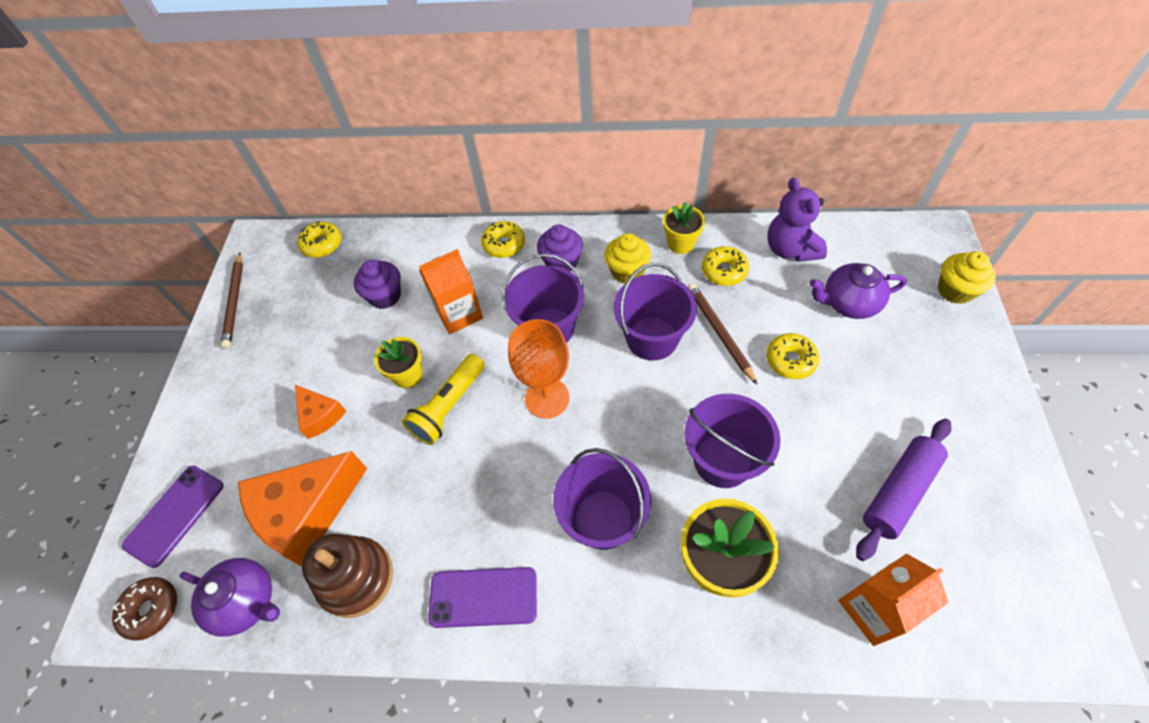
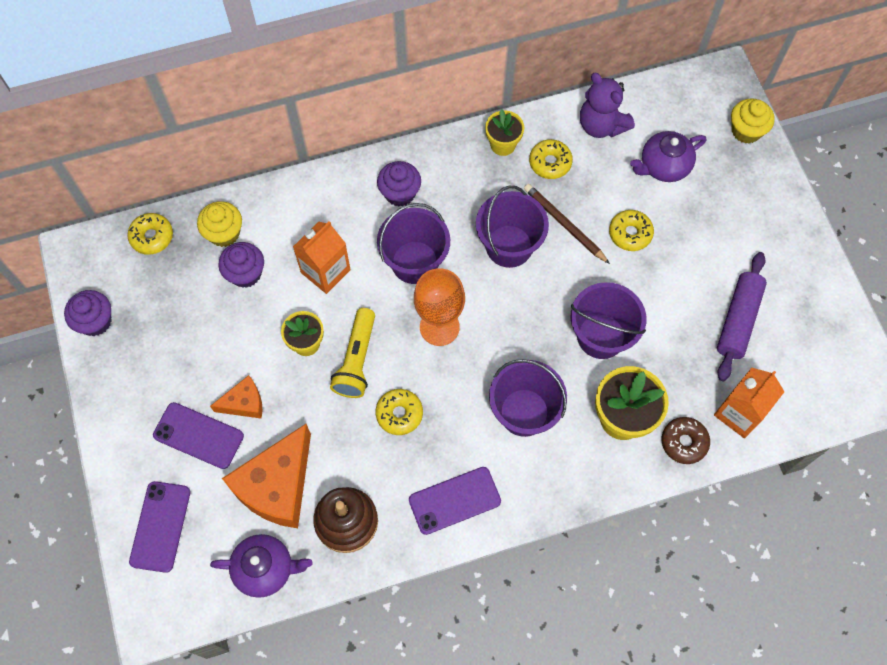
camera: 25 degrees left, 10 degrees up
brown donut [112,577,177,641] -> brown donut moved to [662,417,710,464]
brown pencil [221,253,243,349] -> purple cupcake [64,290,112,336]
orange cheese [295,385,346,439] -> orange cheese turned 45 degrees counterclockwise [210,375,263,419]
yellow donut [481,221,525,258] -> yellow donut moved to [376,389,423,435]
yellow cupcake [604,233,651,284] -> yellow cupcake moved to [197,201,242,247]
none -> purple phone [153,402,244,469]

